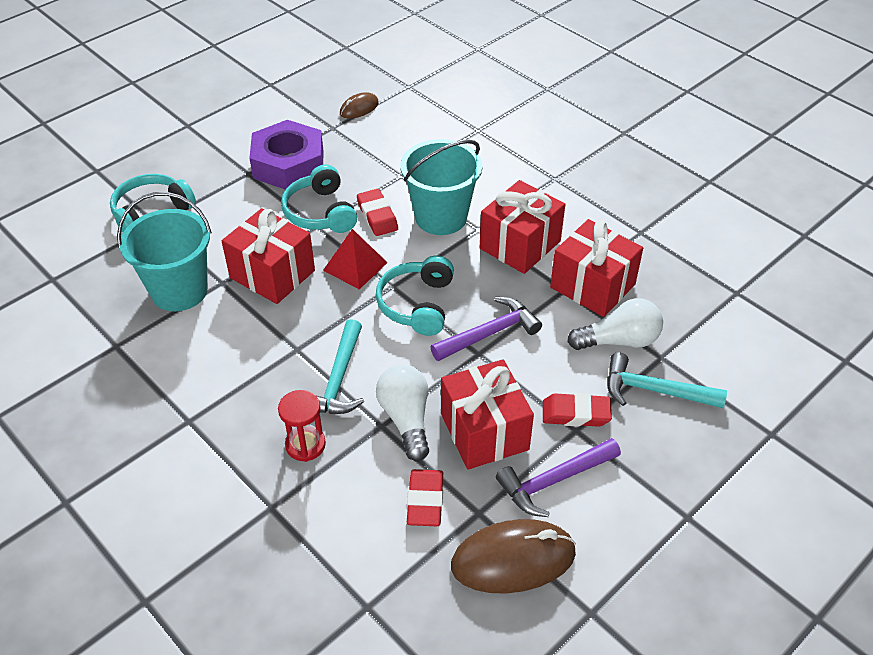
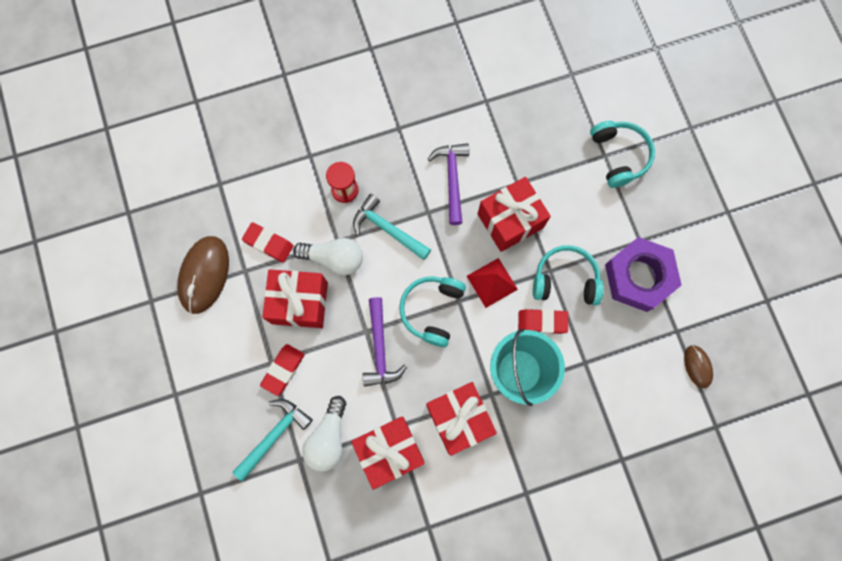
camera: 115 degrees right, 30 degrees up
turquoise bucket [117,192,212,311] -> none
turquoise headphones [376,256,454,336] -> turquoise headphones turned 105 degrees counterclockwise [399,276,466,347]
purple hammer [496,438,621,517] -> purple hammer moved to [427,143,469,225]

